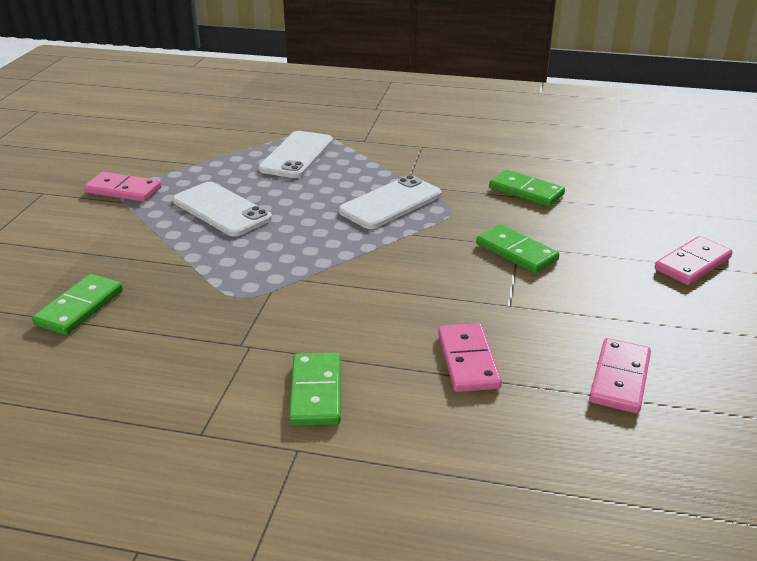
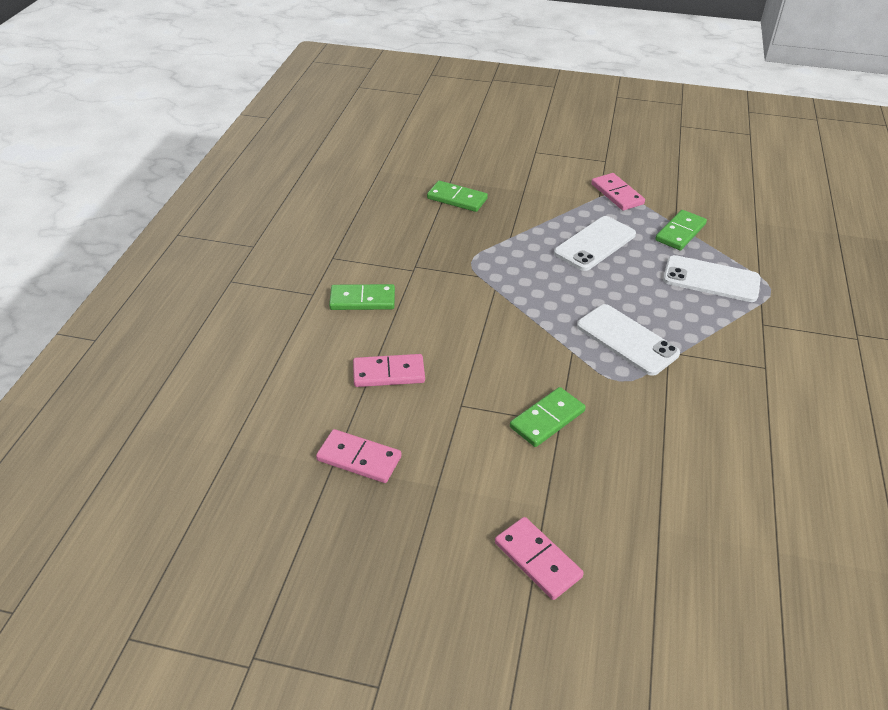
camera: 90 degrees right, 10 degrees up
pink domino [84,172,161,202] -> pink domino turned 45 degrees counterclockwise [591,173,645,211]
green domino [489,170,565,207] -> green domino moved to [655,210,707,250]

